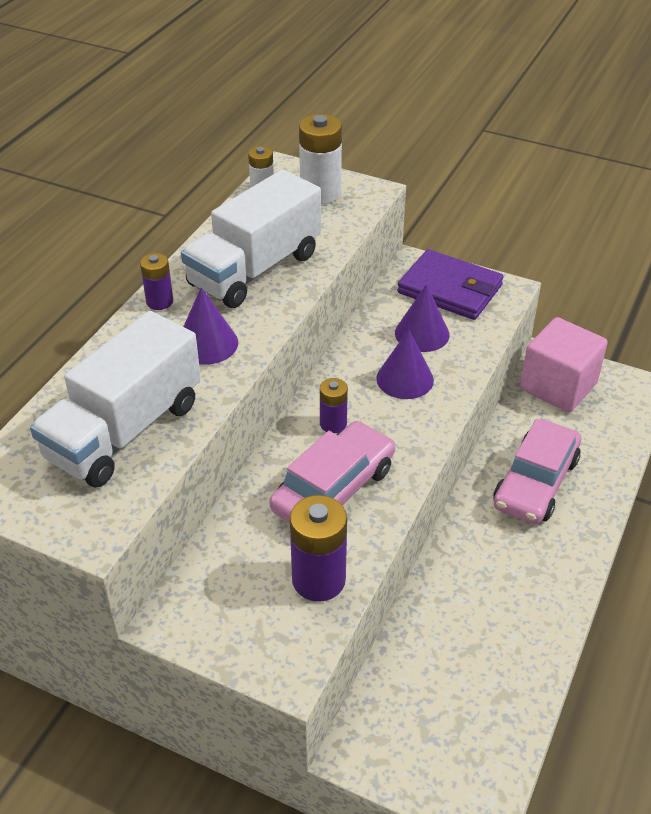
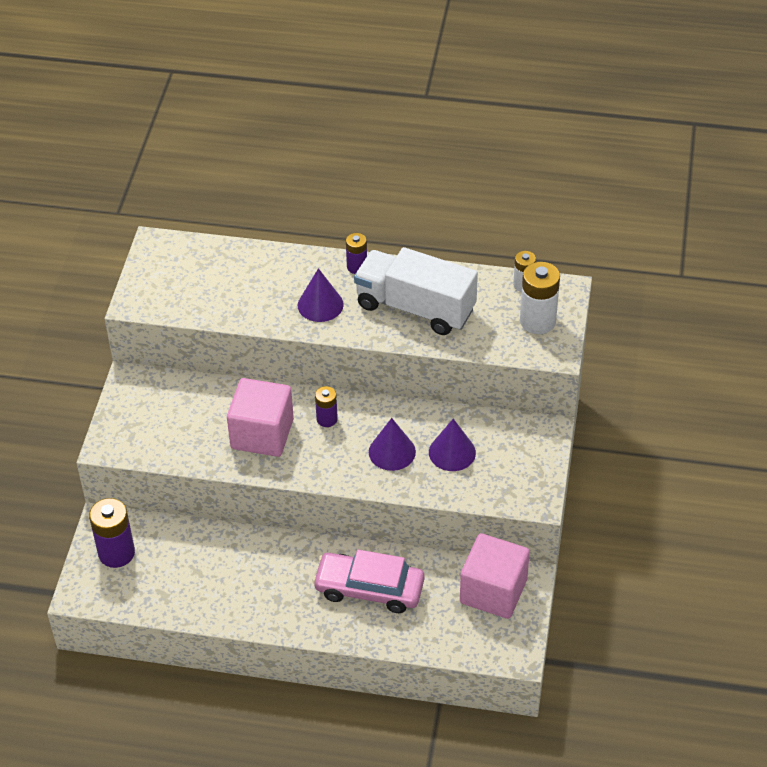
camera: 75 degrees right, 5 degrees up
white truck [30,311,201,488] -> none
pink car [269,421,395,523] -> pink cube [227,378,294,457]
purple battery [290,495,347,602] -> purple battery moved to [89,498,135,568]
purple wallet [397,249,504,320] -> none

